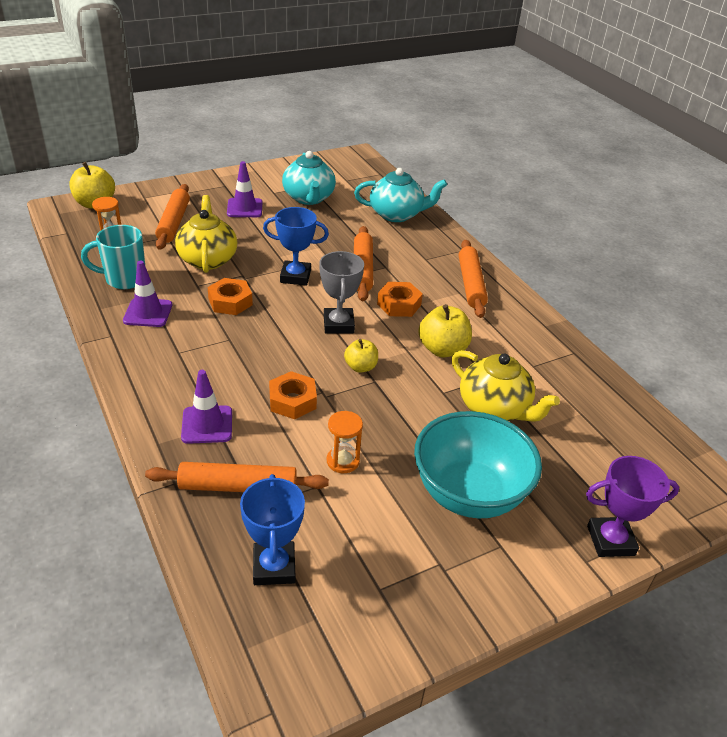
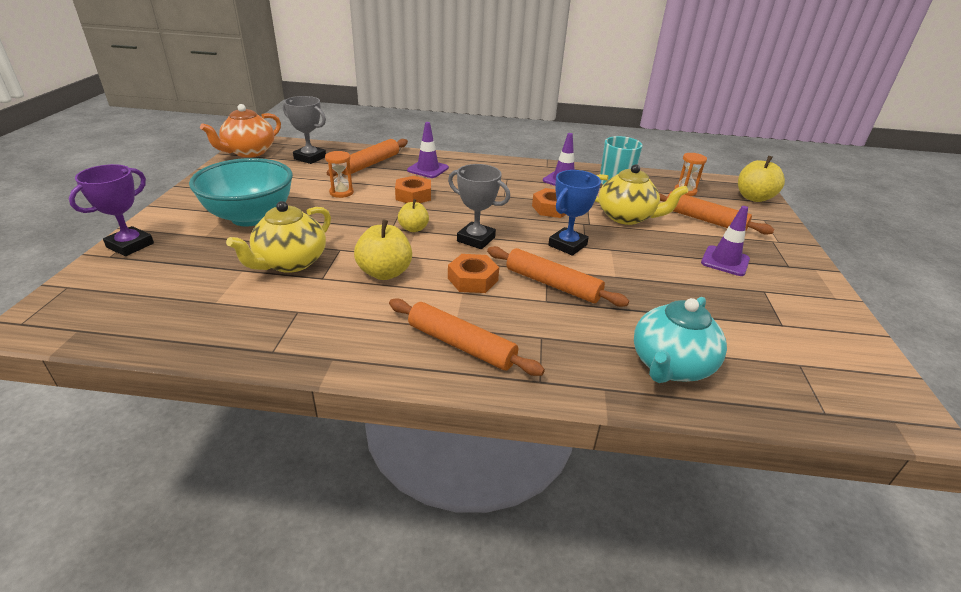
camera: 125 degrees right, 5 degrees down
blue trophy [240,474,305,585] -> grey trophy [283,96,326,164]
turquoise teapot [282,151,336,205] -> none
yellow teapot [452,350,560,422] -> yellow teapot turned 45 degrees counterclockwise [226,201,331,273]
none -> orange teapot [200,104,281,157]

